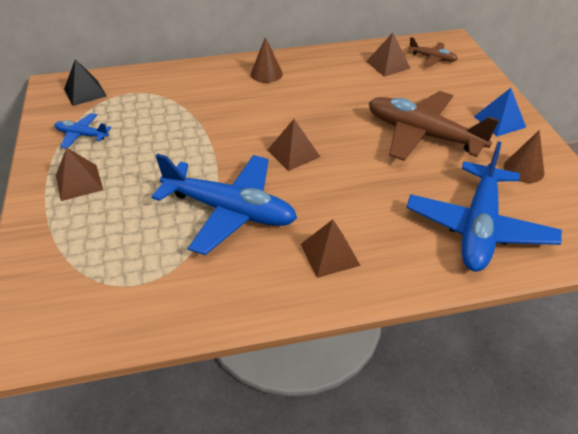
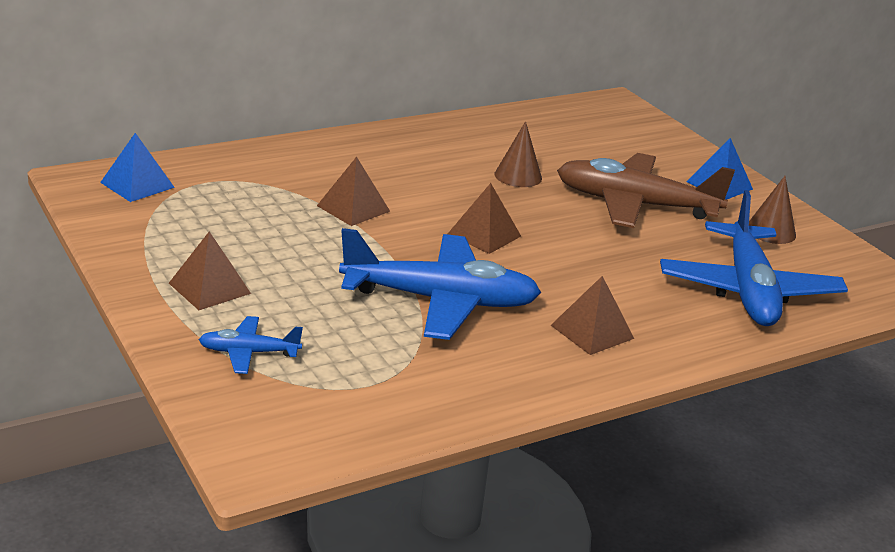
camera: 20 degrees left, 15 degrees down
blue plane [55,113,111,149] -> blue plane moved to [199,316,303,374]
black pyramid [64,59,107,106] -> blue pyramid [100,133,175,202]
brown cone [251,37,283,83] -> brown cone moved to [495,121,542,187]
brown pyramid [366,33,411,77] -> brown pyramid moved to [317,157,390,226]
brown plane [408,37,458,67] -> none

